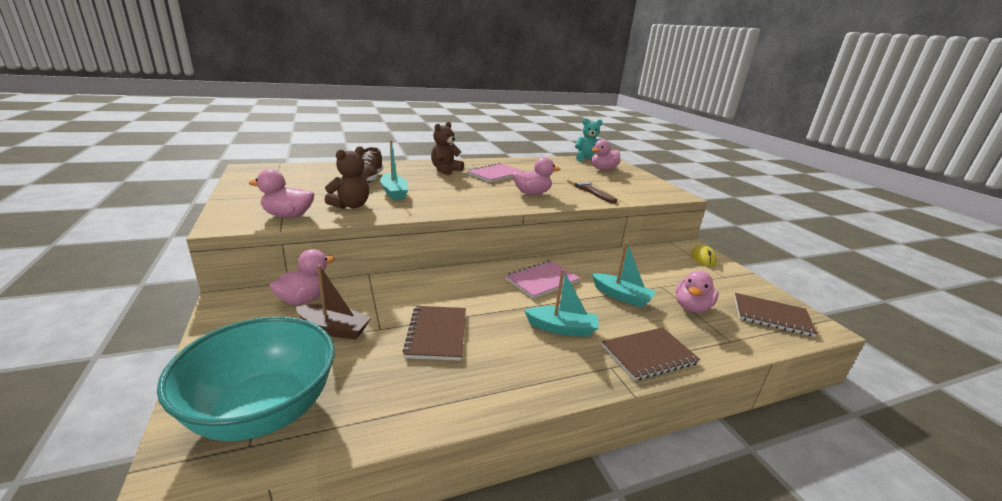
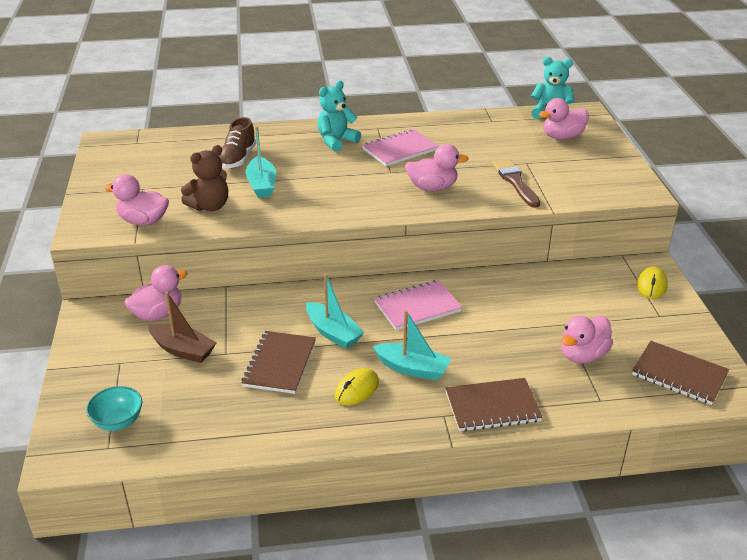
camera: 15 degrees right, 10 degrees up
turquoise bowl [157,316,335,441] -> turquoise bowl [86,386,142,431], size x0.44
brown teddy bear [431,122,464,175] -> turquoise teddy bear [317,81,361,152]
turquoise boat [592,242,656,307] -> turquoise boat moved to [306,273,365,349]
none -> yellow mouse [335,368,379,405]

